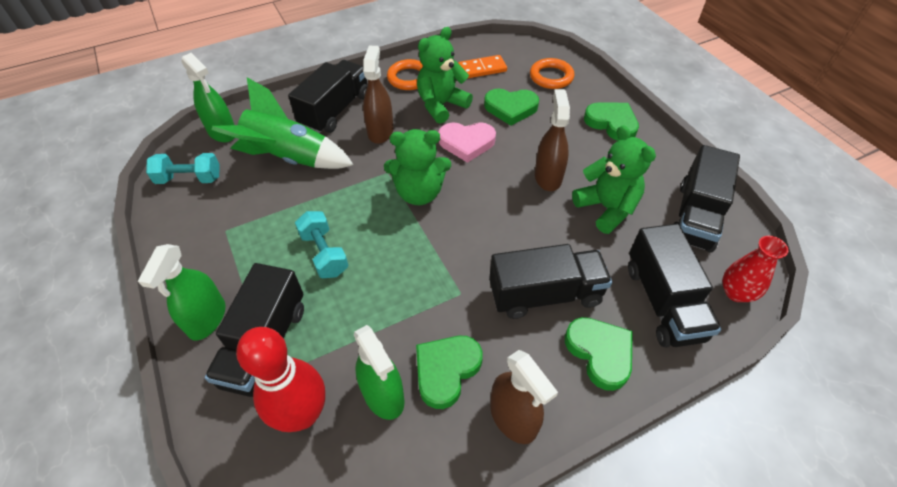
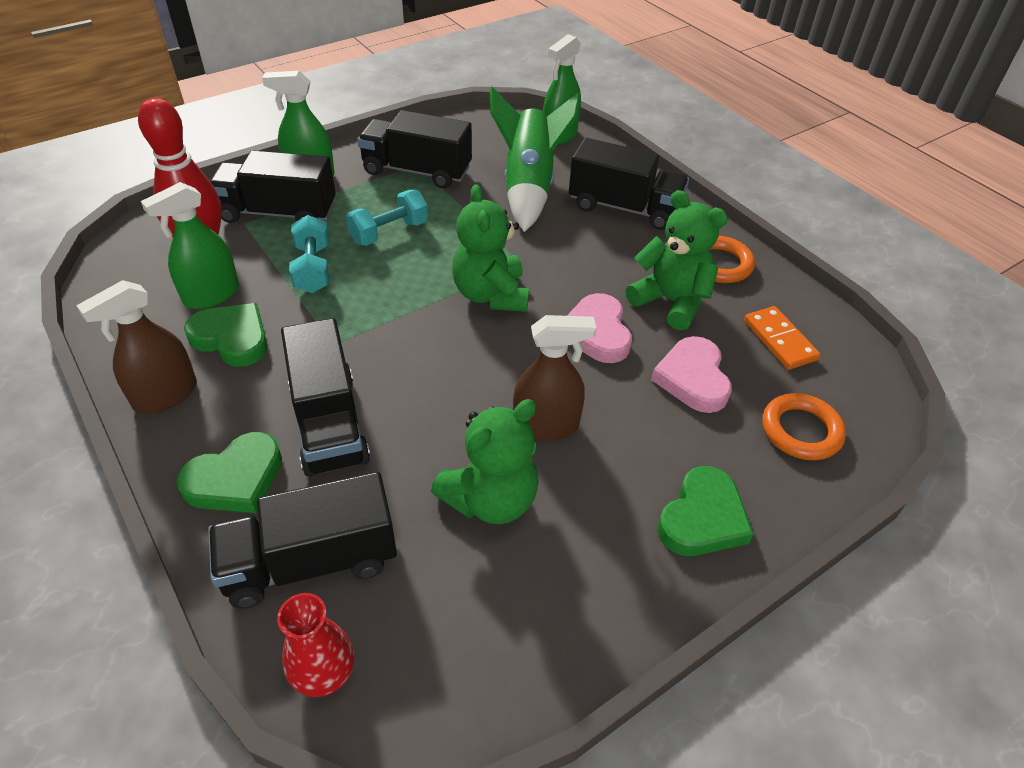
camera: 80 degrees right, 5 degrees down
turquoise dumbbell [146,153,220,184] -> turquoise dumbbell moved to [289,215,330,293]
brown spray bottle [363,46,394,144] -> none
green heart [484,89,539,126] -> pink heart [651,336,732,413]
black truck [674,145,740,253] -> black truck moved to [357,110,472,189]

